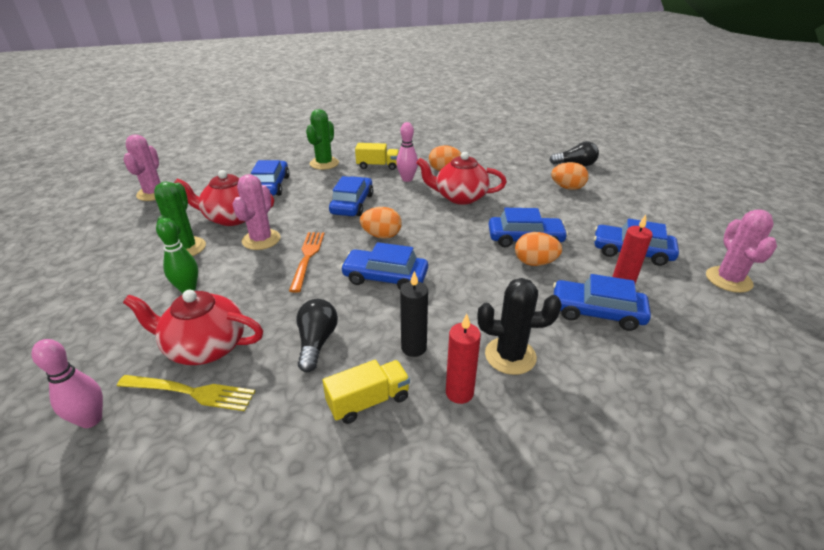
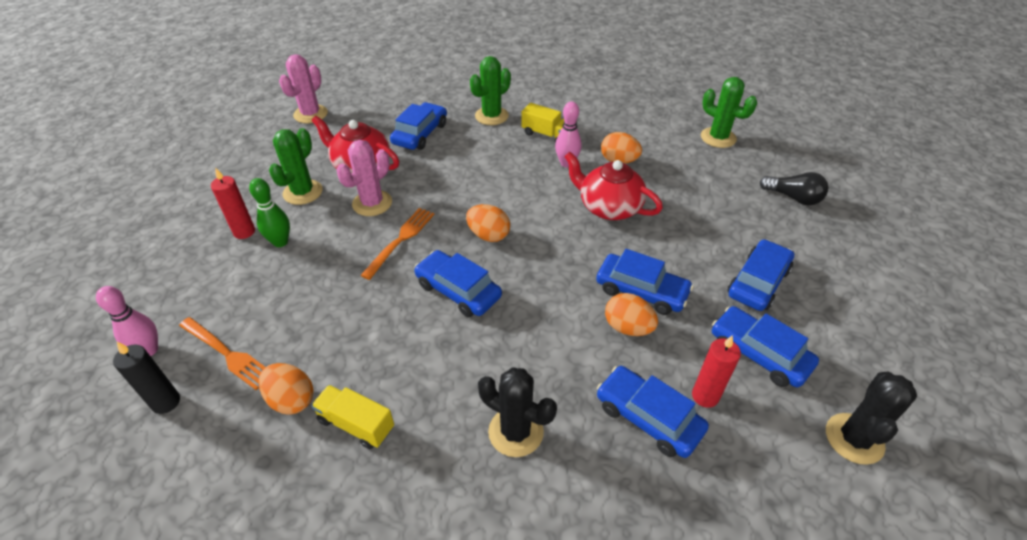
camera: 25 degrees right, 10 degrees up
yellow fork [117,375,255,411] -> orange fork [179,317,265,390]
red teapot [123,290,263,365] -> none
black light bulb [296,299,338,372] -> none
yellow truck [322,360,410,424] -> yellow truck turned 150 degrees counterclockwise [311,385,394,449]
blue car [329,176,373,216] -> blue car moved to [728,239,794,311]
black candle [400,271,428,357] -> black candle moved to [113,342,180,414]
red candle [446,314,481,404] -> red candle moved to [211,168,255,239]
orange egg [551,162,589,190] -> orange egg moved to [259,363,314,415]
pink cactus [706,209,777,293] -> black cactus [826,372,917,465]
none -> green cactus [701,77,757,148]

